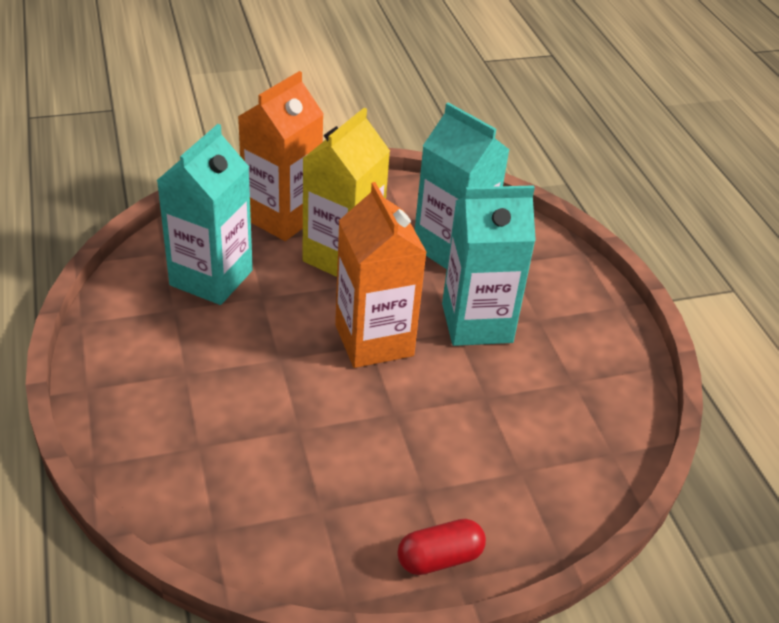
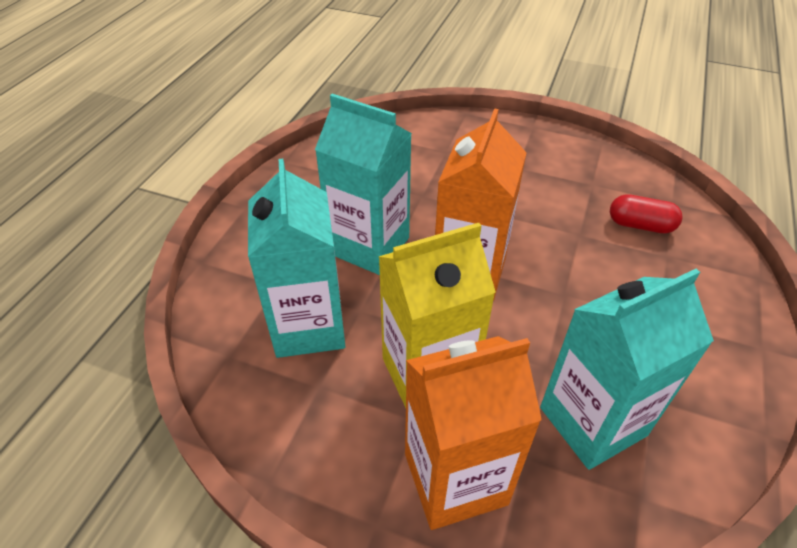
camera: 140 degrees left, 5 degrees up
red capsule [397,519,486,575] -> red capsule moved to [610,194,683,233]

